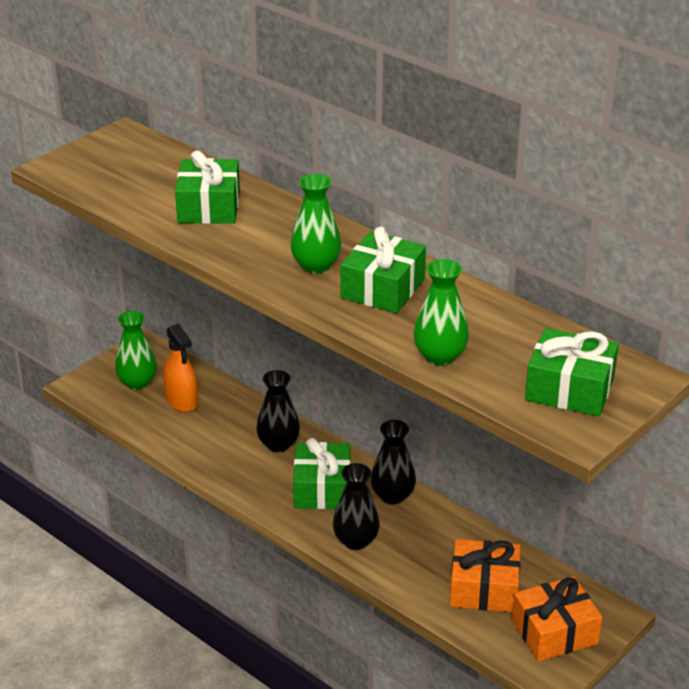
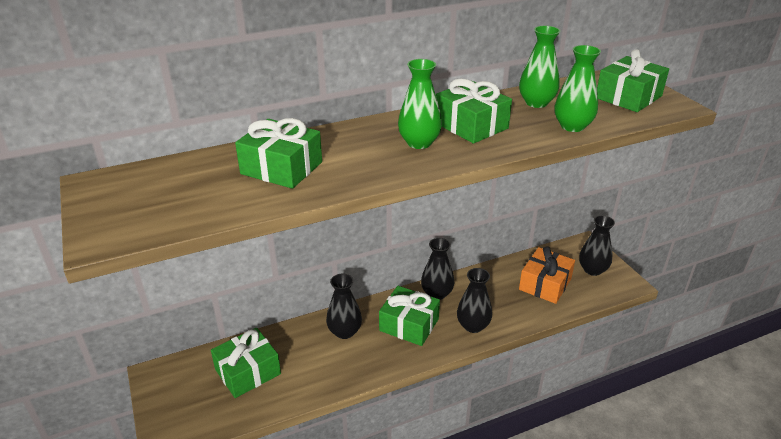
camera: 65 degrees left, 0 degrees up
green vase [115,311,157,390] -> green vase moved to [519,26,560,108]
orange spray bottle [163,324,198,412] -> green gift [211,328,281,398]
orange gift [512,576,602,661] -> black vase [579,215,615,276]

